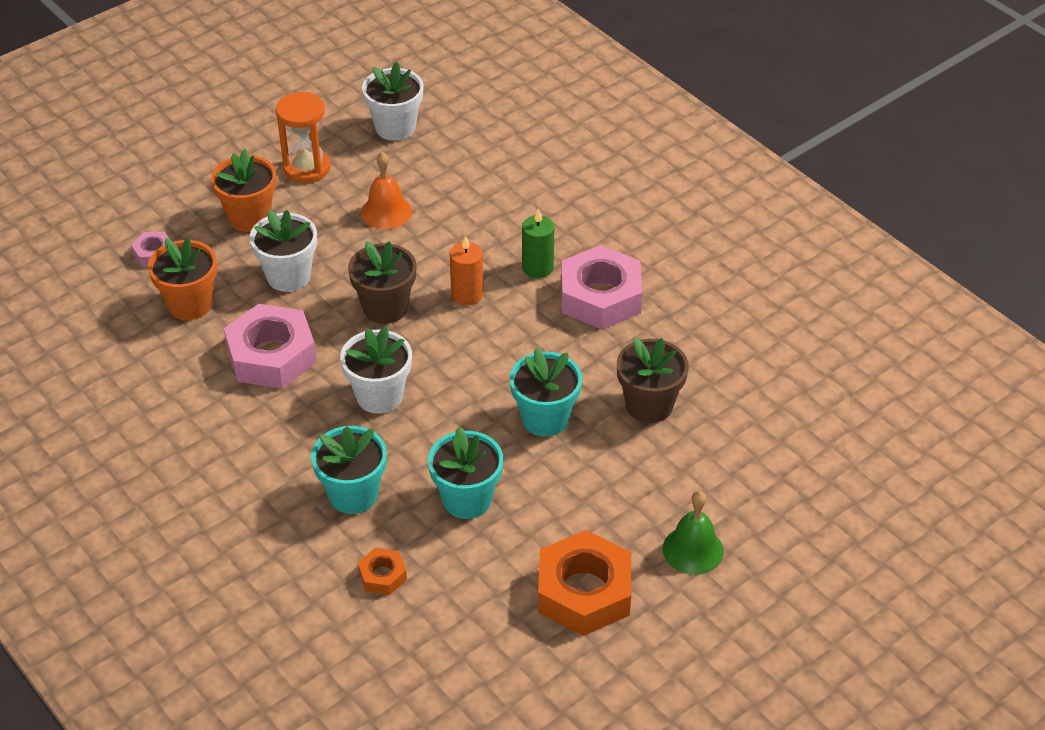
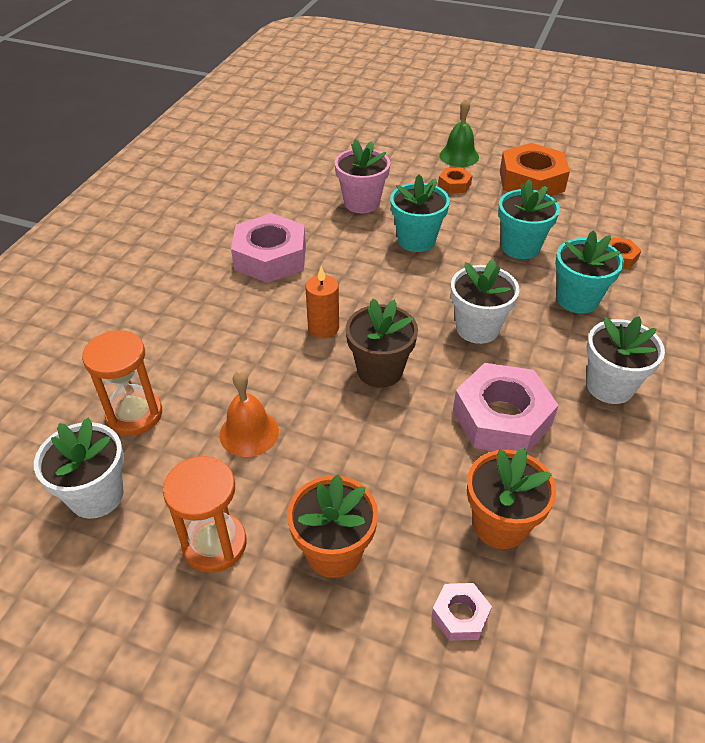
camera: 120 degrees left, 0 degrees up
white flower pot [250,210,317,292] -> white flower pot moved to [586,316,665,404]
green candle [522,208,554,278] -> none
brown flower pot [617,337,689,423] -> pink flower pot [335,139,390,213]
none -> orange hourglass [82,330,162,436]
none -> orange nut [438,167,472,193]

